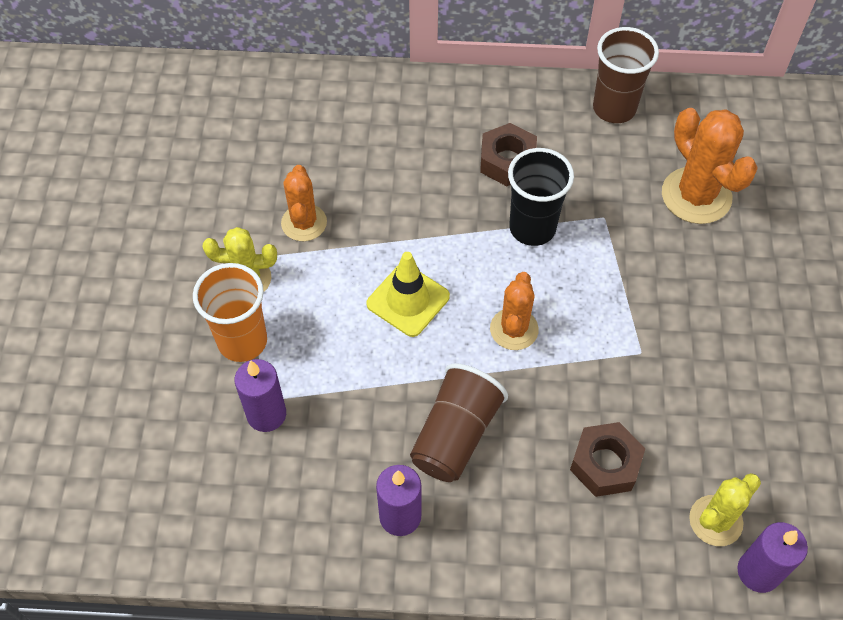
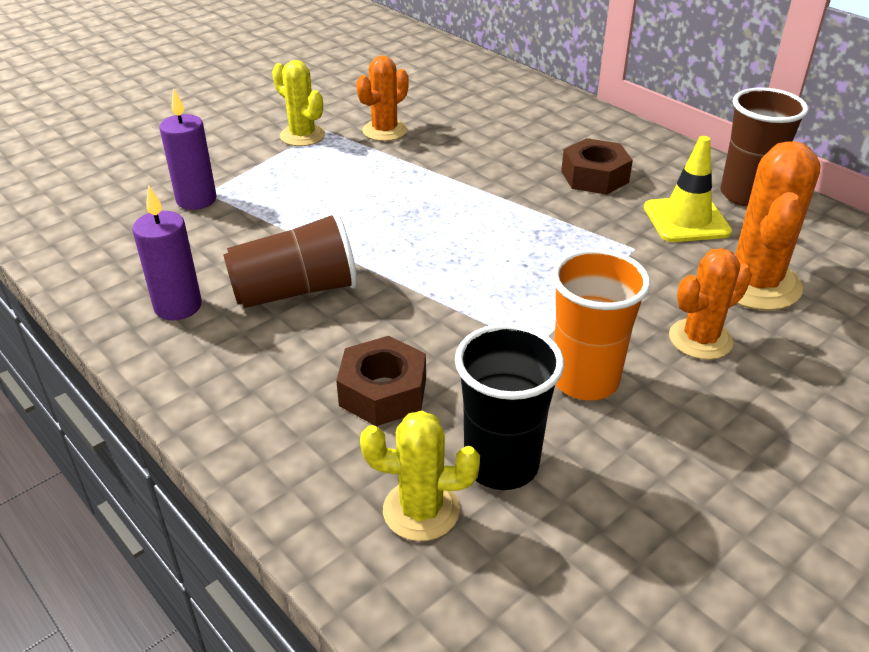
camera: 45 degrees right, 20 degrees down
orange cup [193,263,267,362] -> orange cup moved to [552,249,650,400]
yellow traffic cone [366,252,450,337] -> yellow traffic cone moved to [644,136,732,242]
orange cactus [490,272,539,350] -> orange cactus moved to [669,248,752,360]
black cup [508,148,574,246] -> black cup moved to [455,324,564,490]
purple candle [737,522,808,593] -> none

